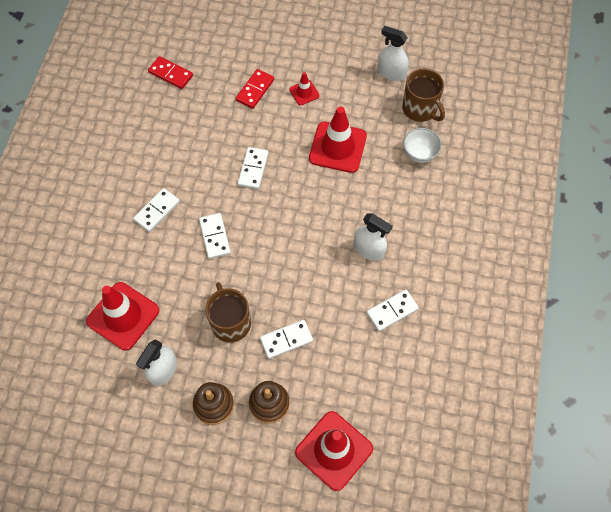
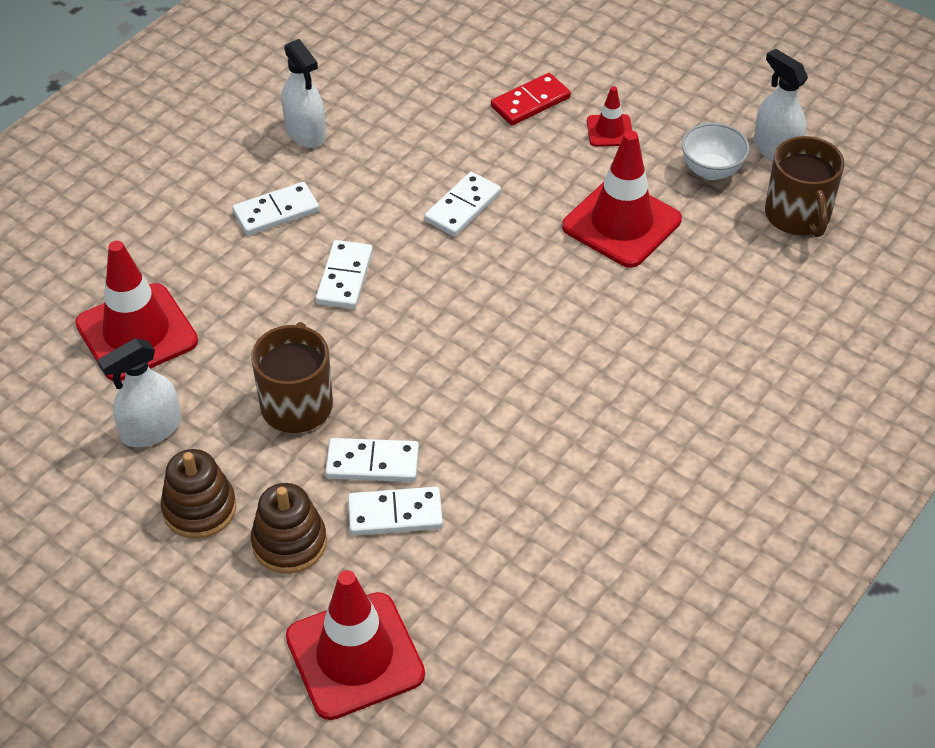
camera: 25 degrees right, 15 degrees down
red domino [148,56,193,89] -> none
white spray bottle [354,213,393,261] -> white spray bottle moved to [282,39,326,148]
white domino [366,289,419,331] -> white domino moved to [348,487,443,535]
white bowl [403,128,442,163] -> white bowl moved to [682,123,750,180]

